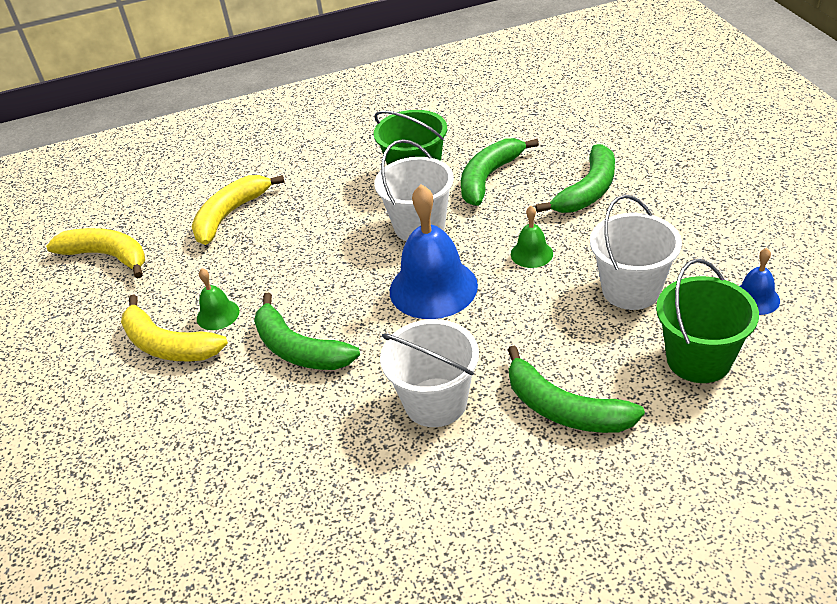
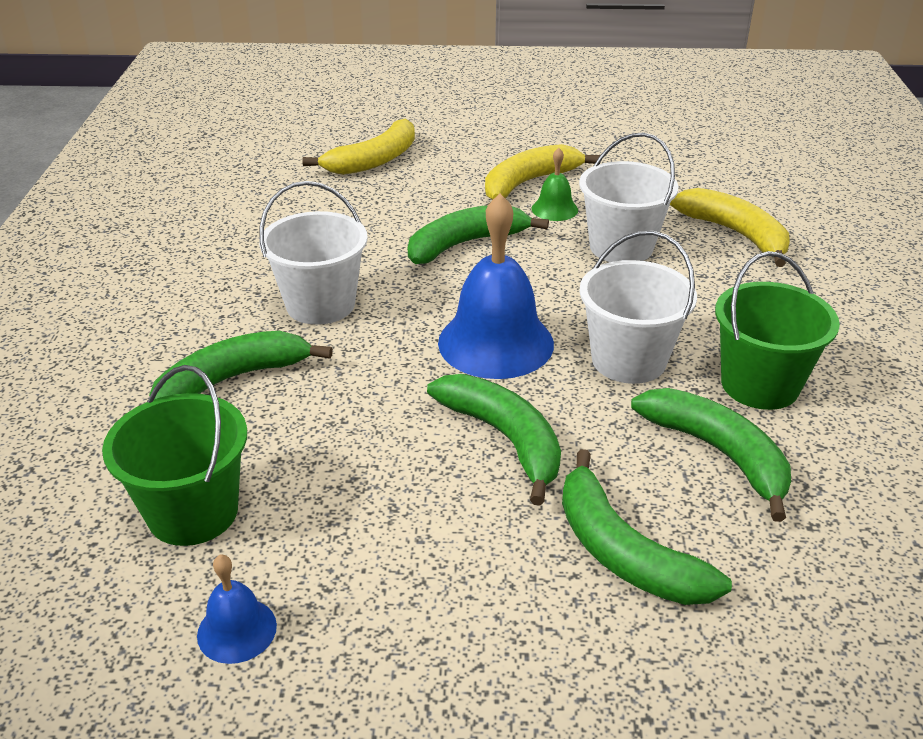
camera: 105 degrees right, 5 degrees down
yellow banana [46,228,145,279] -> yellow banana moved to [302,118,415,175]
green bell [511,206,553,268] -> green banana [427,374,561,506]
white bucket [590,195,682,310] -> white bucket moved to [579,132,679,262]

